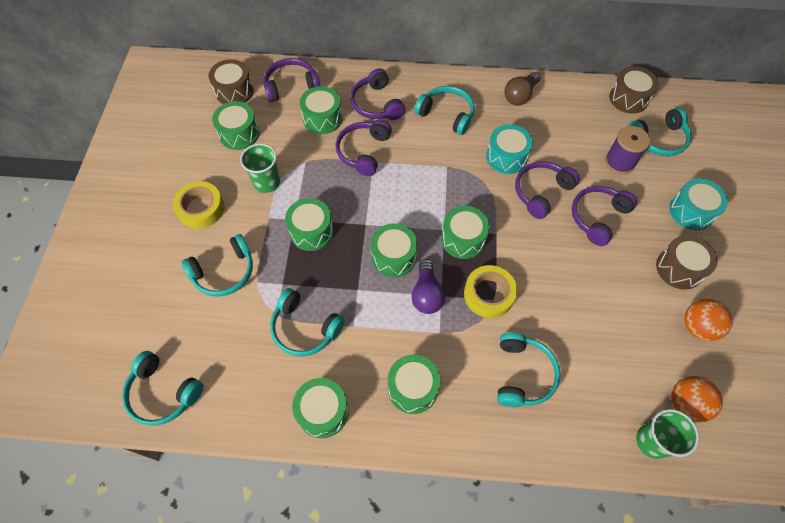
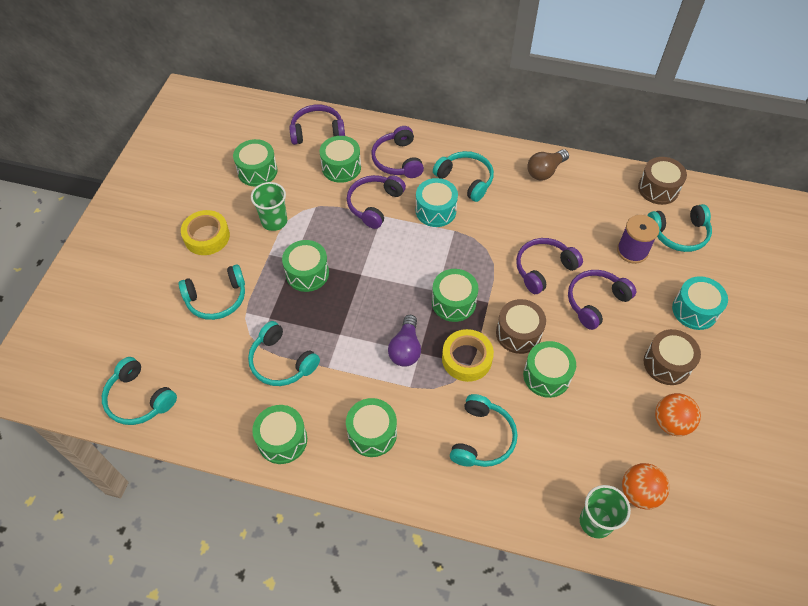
camera: 10 degrees right, 5 degrees down
brown drum [208,59,254,104] -> brown drum moved to [496,299,546,354]
green drum [371,223,418,278] -> green drum moved to [523,341,576,398]
turquoise drum [486,124,533,174] -> turquoise drum moved to [416,178,458,227]

